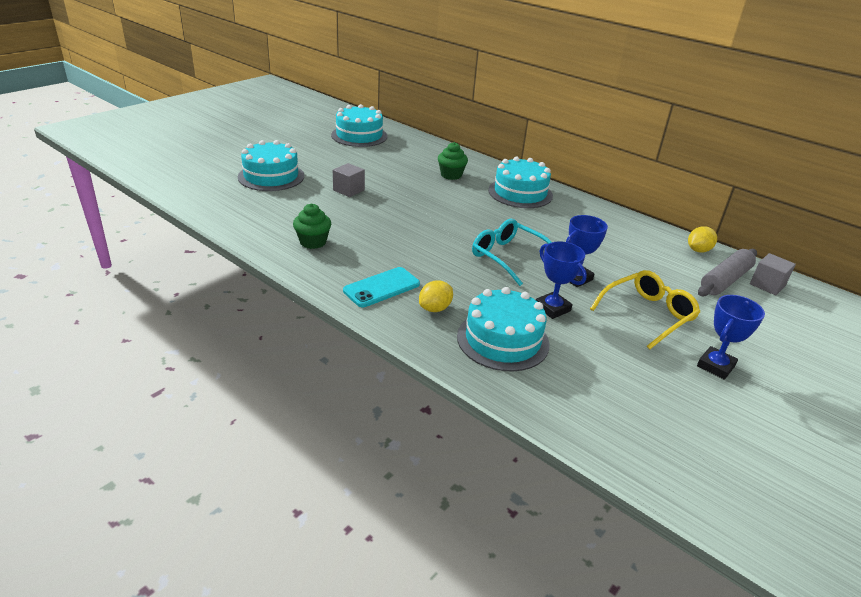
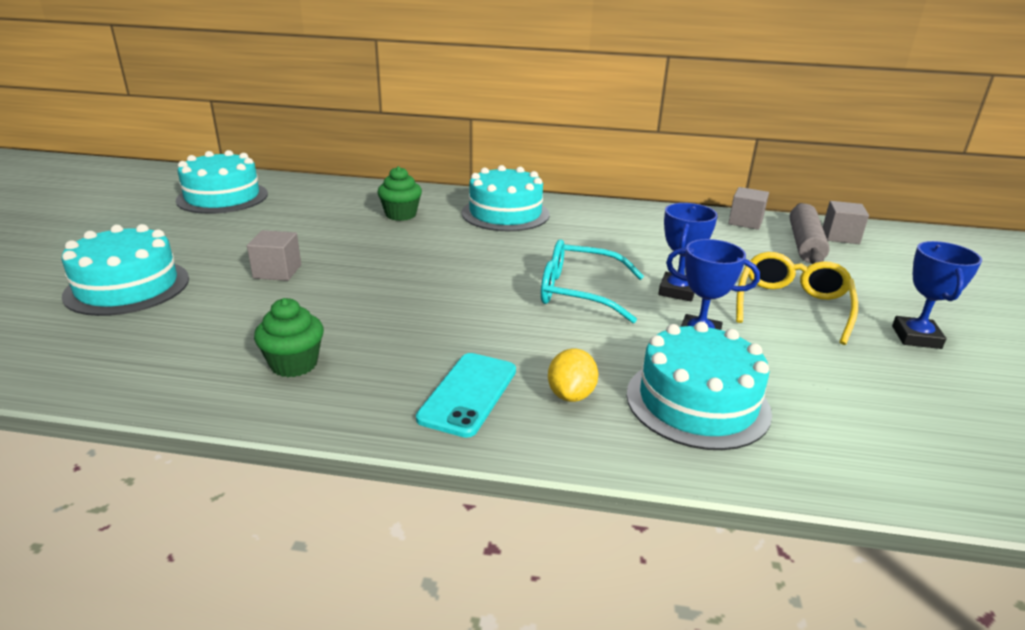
camera: 30 degrees left, 5 degrees down
yellow lemon [688,226,717,253] -> grey cube [728,187,769,230]

